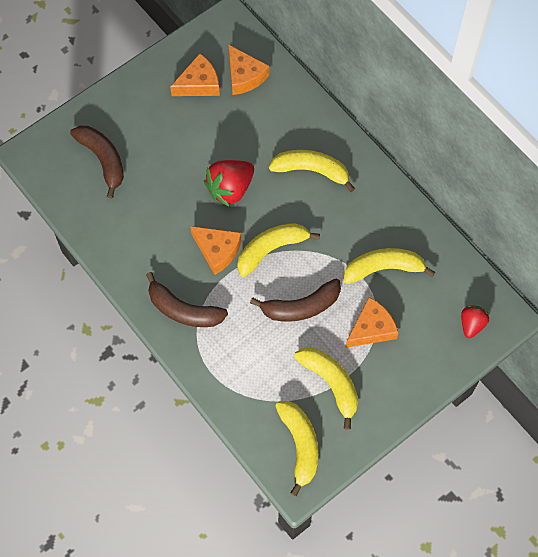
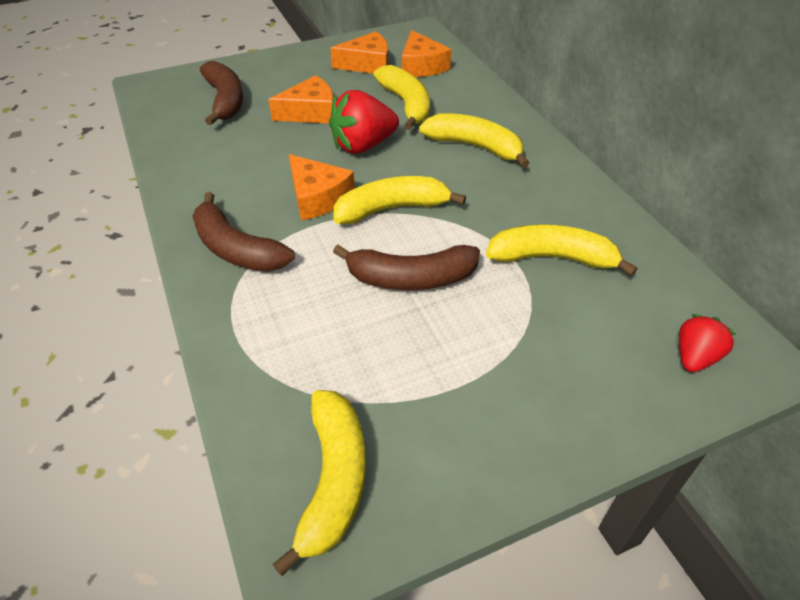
camera: 15 degrees right, 20 degrees down
yellow banana [294,348,358,430] -> yellow banana moved to [373,65,430,130]
orange cheese [345,297,399,348] -> orange cheese moved to [268,75,333,123]

